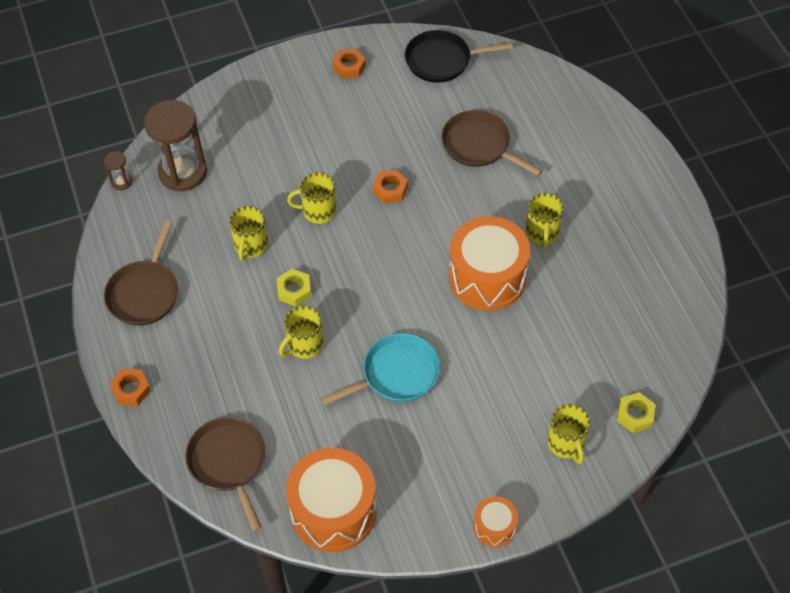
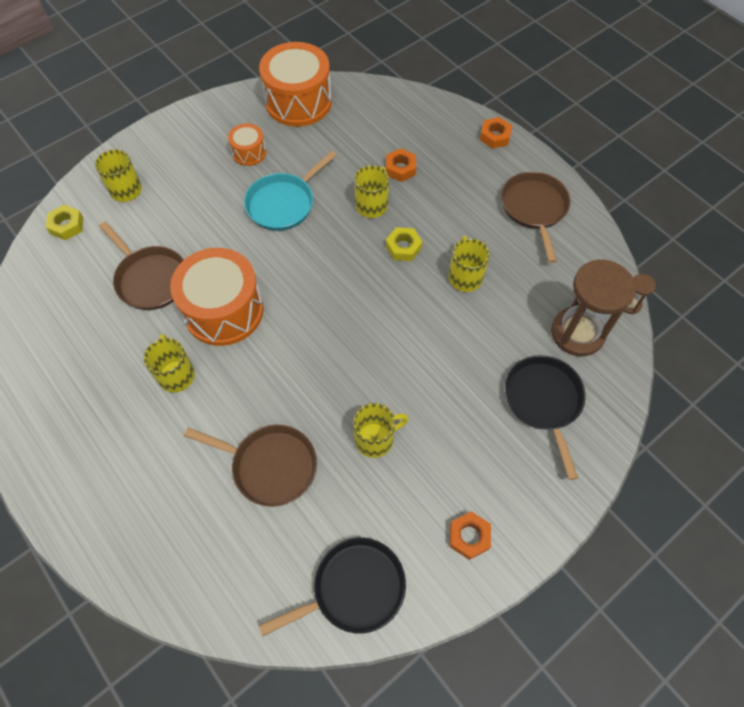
camera: 160 degrees right, 5 degrees up
brown pan [186,417,265,532] -> brown pan moved to [99,222,184,310]
yellow mug [287,172,336,224] -> yellow mug moved to [353,403,409,458]
orange nut [373,170,408,204] -> orange nut moved to [386,148,416,182]
orange drum [474,496,518,547] -> orange drum moved to [228,123,266,166]
none -> black pan [505,355,586,480]

